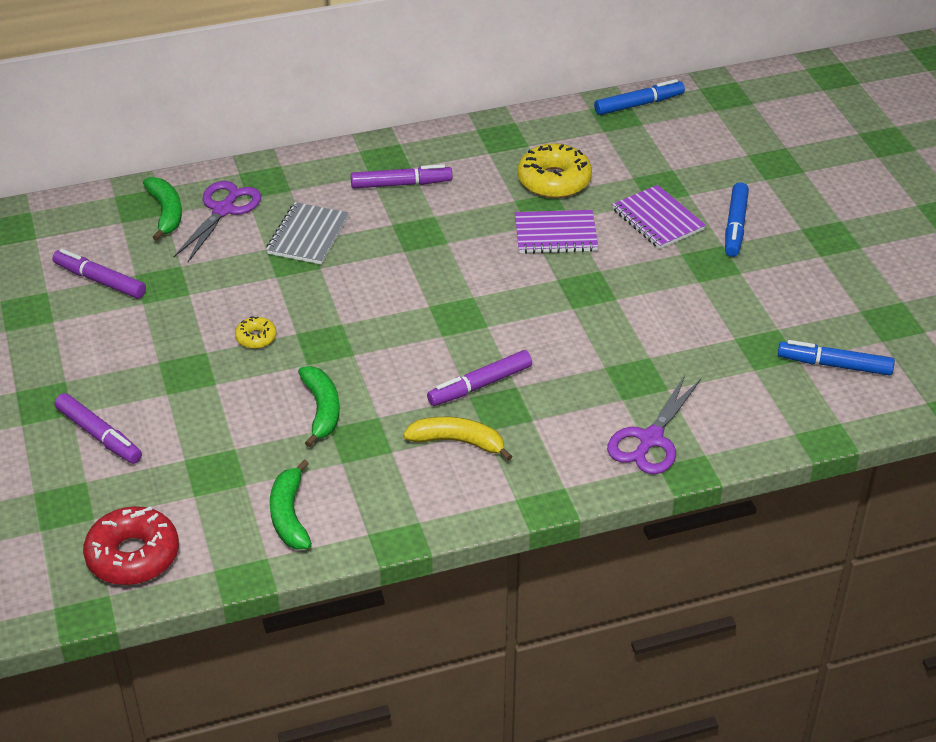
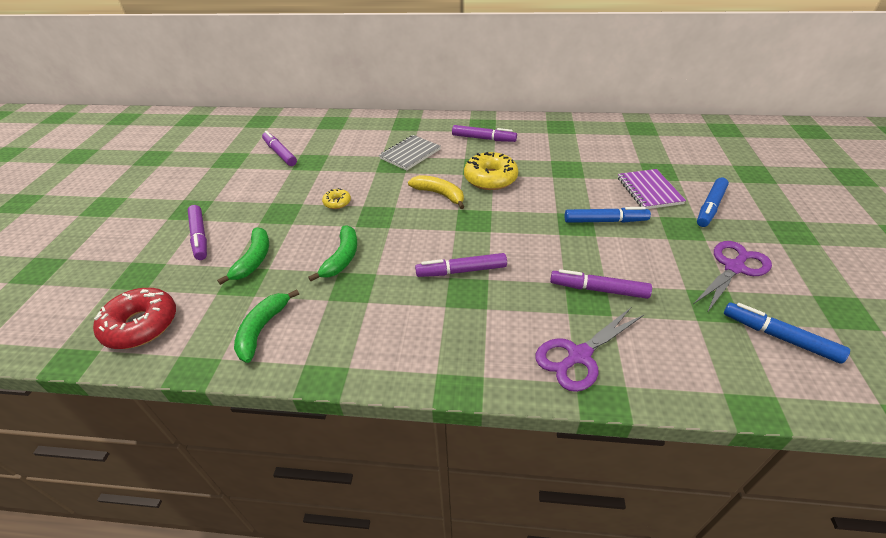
camera: 25 degrees right, 0 degrees up
green banana [143,177,182,241] -> green banana moved to [217,227,269,285]
purple scissors [173,181,261,262] -> purple scissors moved to [694,241,772,313]
yellow banana [403,417,512,461] -> yellow banana moved to [408,175,464,209]
purple notebook [515,210,598,254] -> none
yellow donut [518,143,592,198] -> yellow donut moved to [464,152,518,190]
blue marker [594,79,685,115] -> blue marker moved to [564,207,651,223]
none -> purple marker [550,269,652,299]

